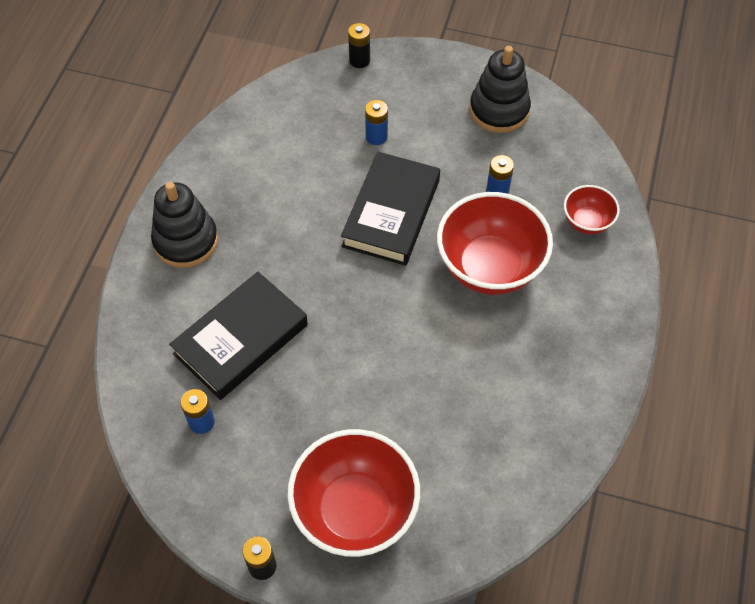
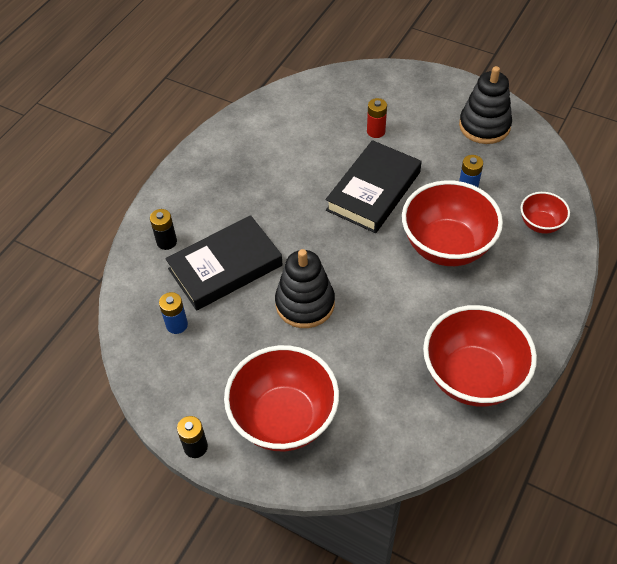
camera: 15 degrees right, 5 degrees down
black stacking toy [151,182,218,268] -> black stacking toy moved to [275,249,335,328]
black battery [348,23,370,68] -> black battery moved to [150,209,177,250]
blue battery [365,100,388,145] -> red battery [367,98,387,138]
none -> red bowl [423,305,537,407]

